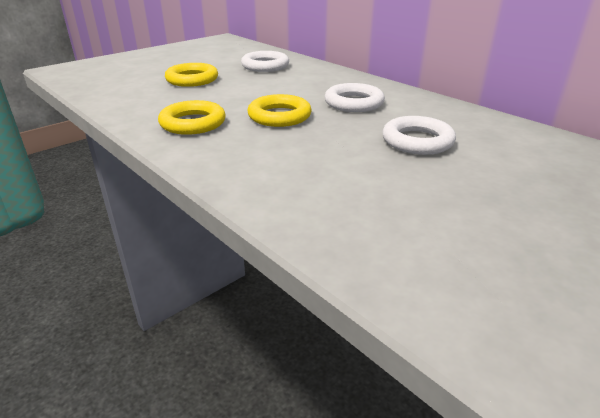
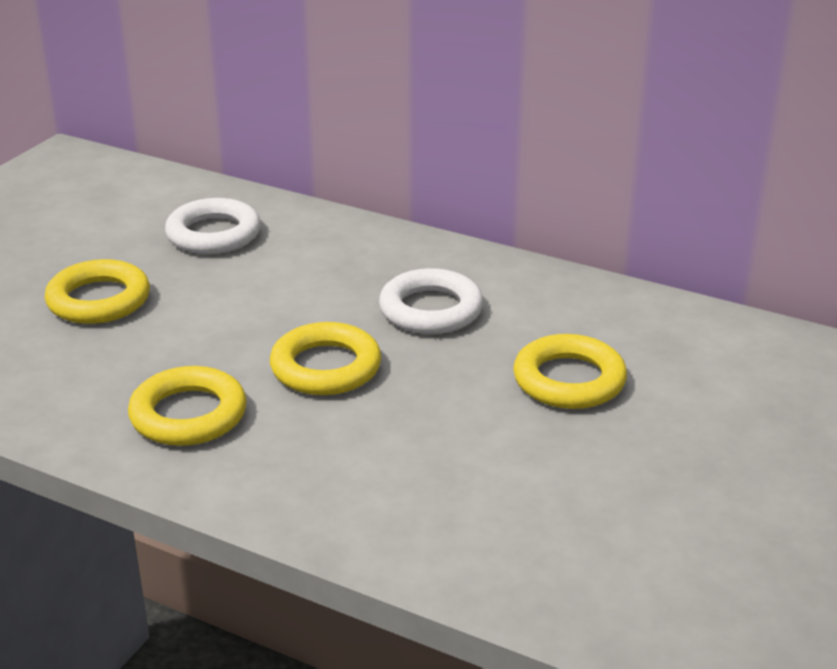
camera: 20 degrees left, 0 degrees up
white ring [382,116,456,155] -> yellow ring [513,334,627,409]

